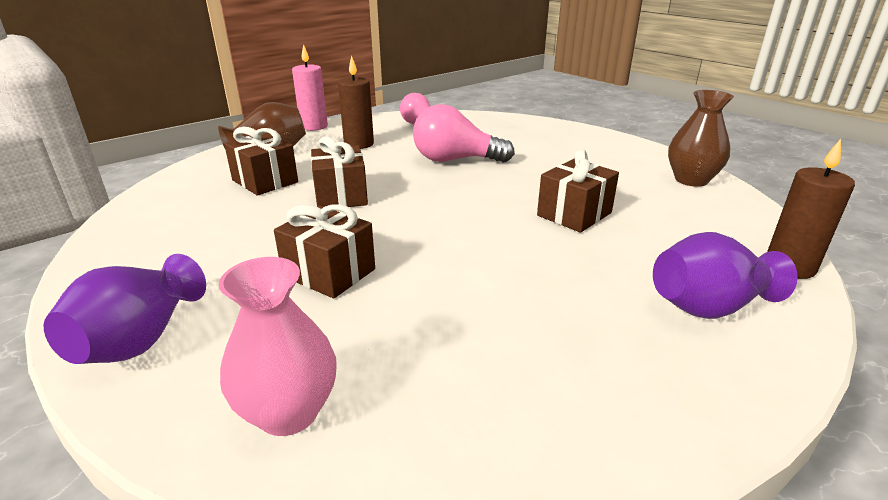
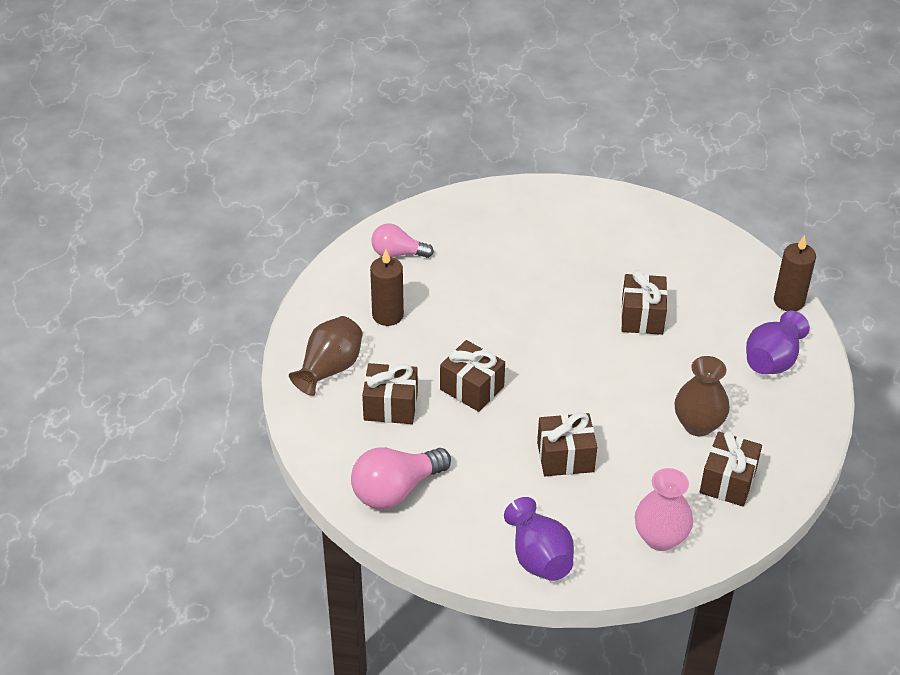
camera: 40 degrees left, 15 degrees up
pink candle [292,44,328,131] -> none
pink light bulb [413,104,515,163] -> pink light bulb moved to [351,447,451,509]
brown vase [668,90,734,187] -> brown vase moved to [674,356,730,436]
none -> brown gift [700,431,762,506]

